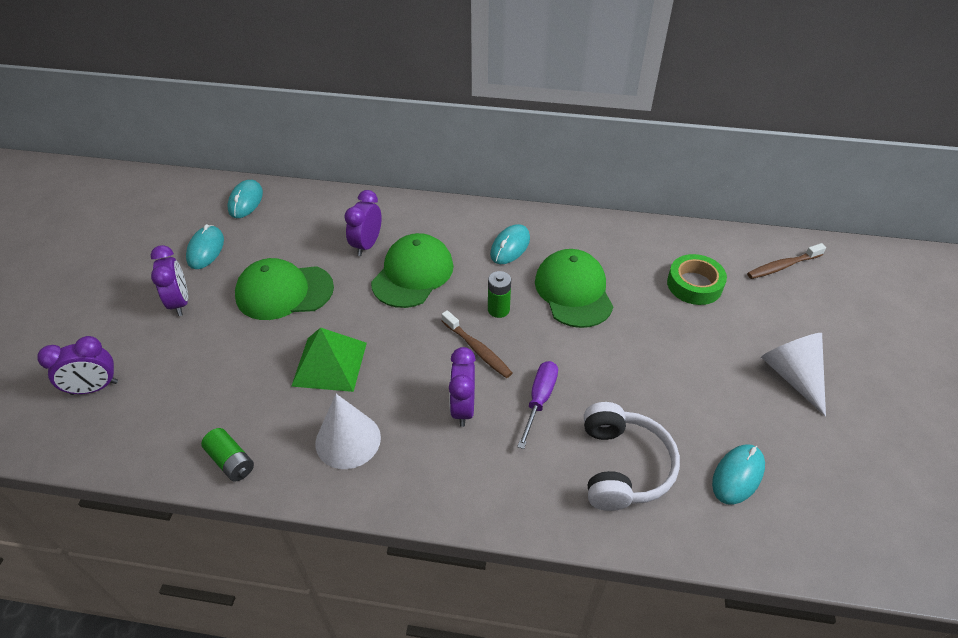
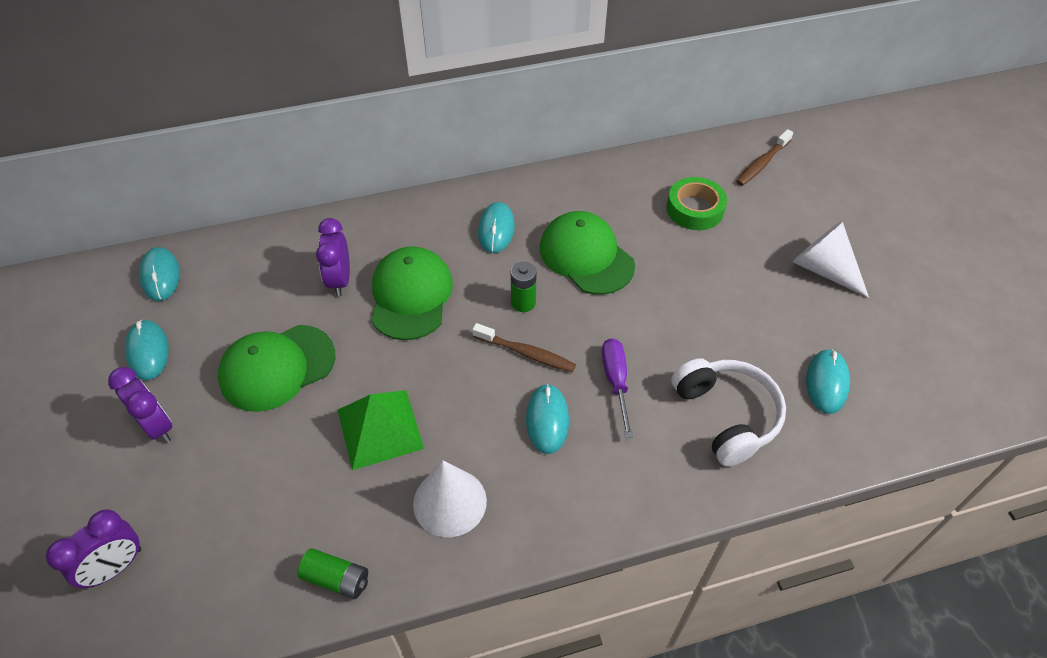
camera: 25 degrees left, 5 degrees up
purple clock [449,347,476,427] -> turquoise mouse [526,383,569,454]

